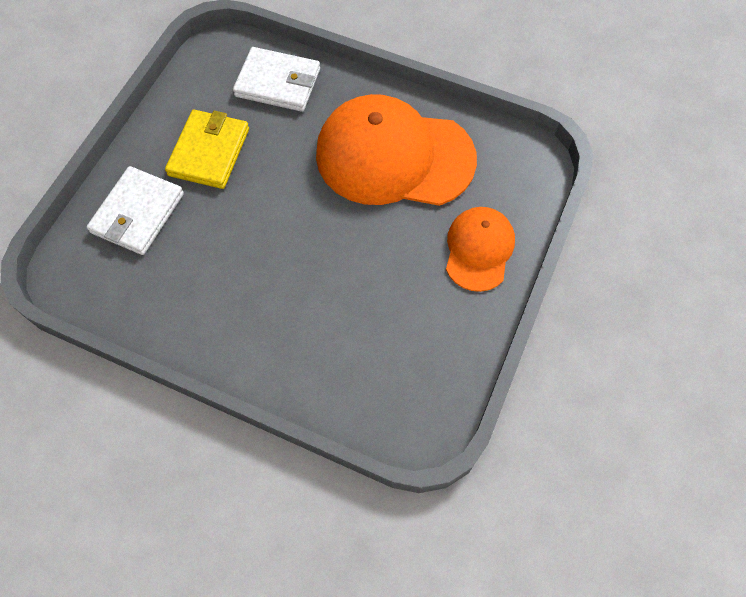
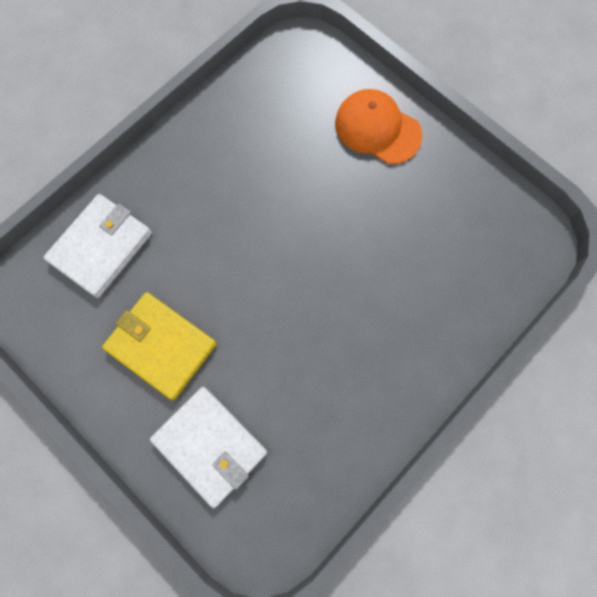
camera: 70 degrees left, 10 degrees up
orange cap [316,94,477,206] -> none

